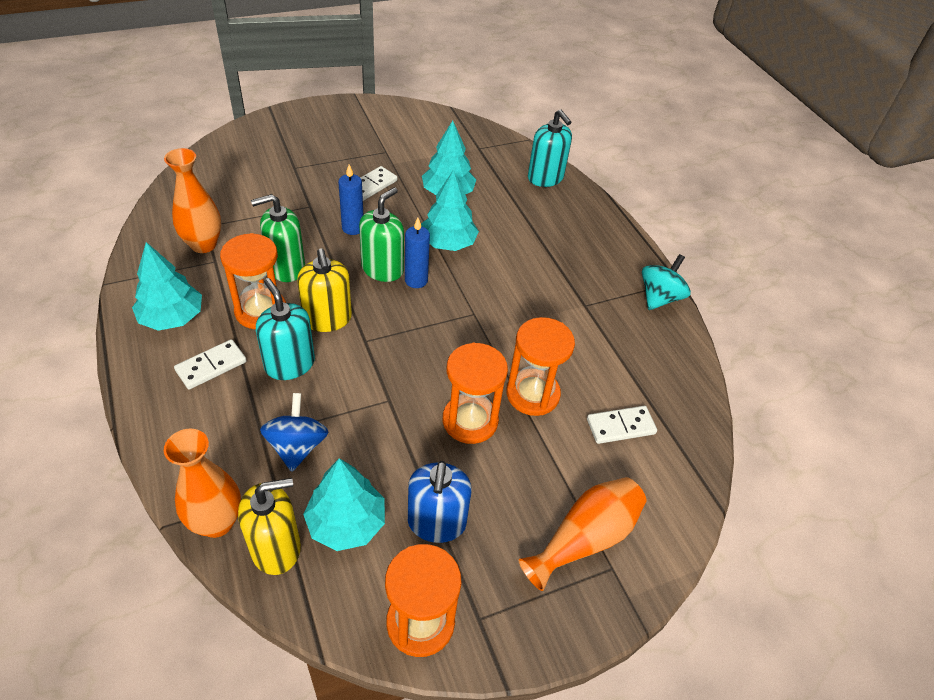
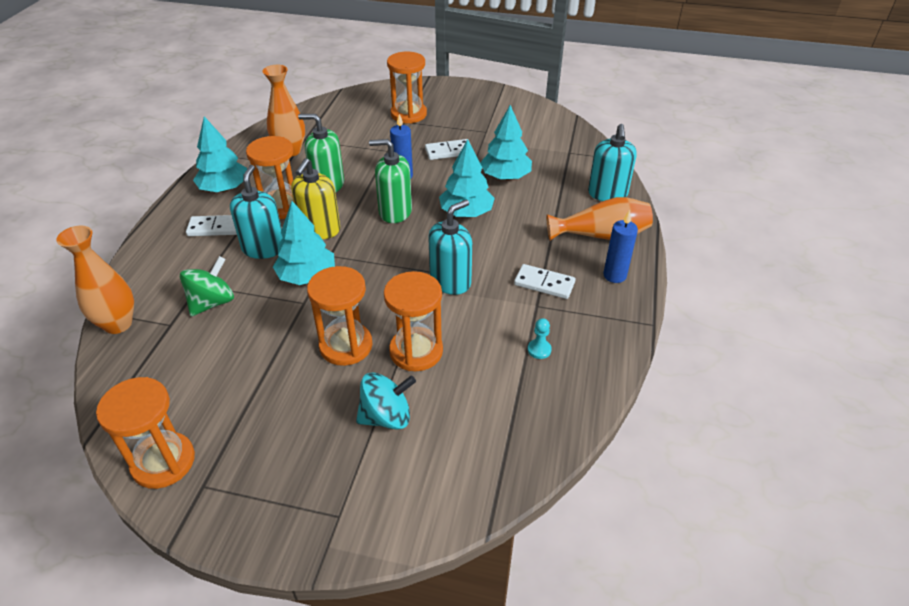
camera: 40 degrees right, 5 degrees down
yellow soap dispenser [238,478,301,575] -> none
blue spinning top [260,393,328,472] -> green spinning top [180,256,234,316]
turquoise tree [303,458,385,551] -> turquoise tree moved to [273,201,335,285]
green soap dispenser [359,187,404,282] -> green soap dispenser turned 150 degrees counterclockwise [369,139,412,223]
blue candle [405,217,430,288] -> blue candle moved to [603,210,638,283]
blue soap dispenser [408,461,472,543] -> none
orange vase [519,477,646,591] -> orange vase moved to [546,197,653,240]
white domino [587,406,657,444] -> white domino moved to [514,264,576,299]
turquoise spinning top [642,254,691,310] -> turquoise spinning top moved to [356,372,416,430]
none -> orange hourglass [387,52,427,124]
none -> turquoise soap dispenser [428,200,472,295]
none -> turquoise pawn [528,318,552,359]

